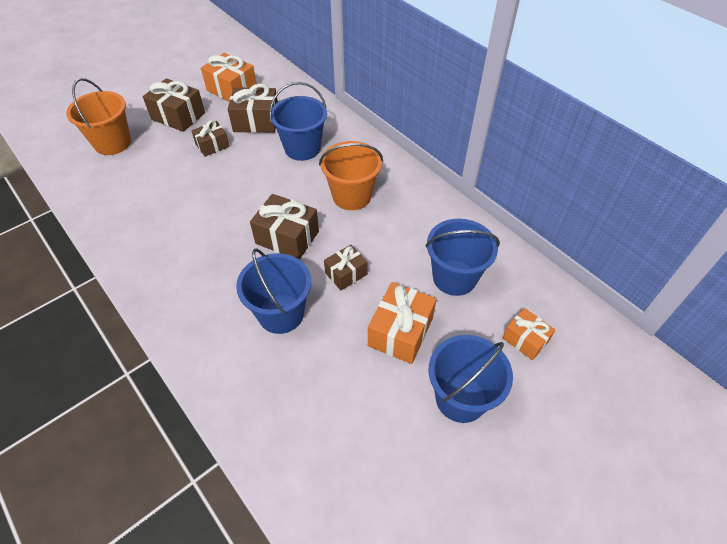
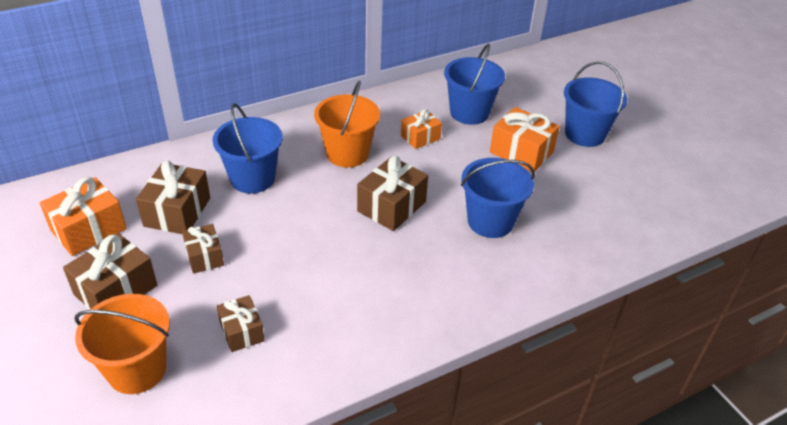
camera: 80 degrees left, 10 degrees down
brown gift [324,245,367,290] -> brown gift moved to [217,295,265,352]
orange gift [502,308,555,360] -> orange gift moved to [401,109,442,149]

